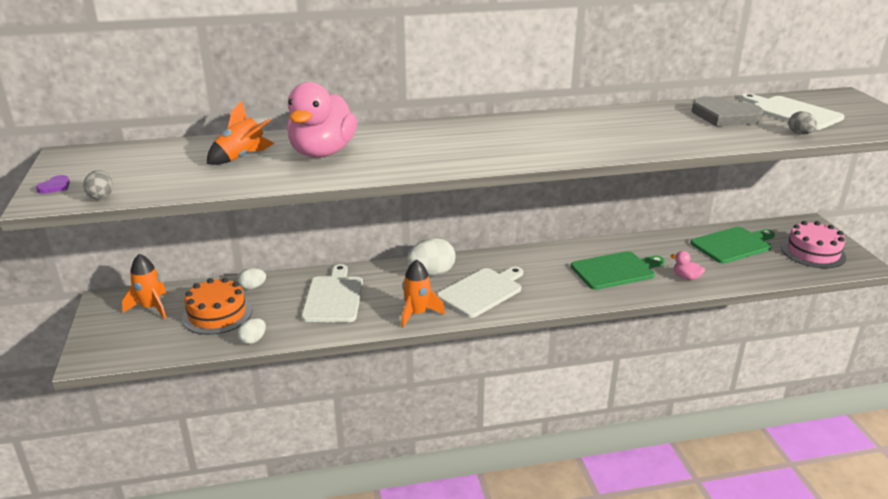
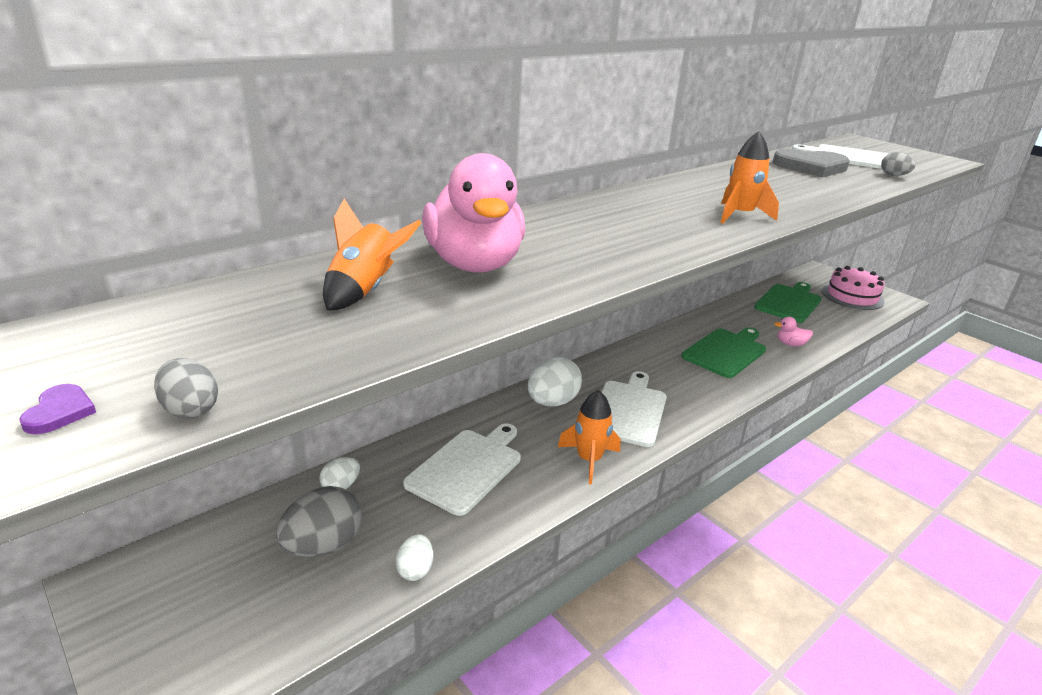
camera: 30 degrees left, 0 degrees up
orange rocket [122,254,167,319] -> orange rocket moved to [720,131,779,224]
orange cake [182,278,252,335] -> grey egg [276,486,362,557]
white cutting board [301,264,363,322] -> white cutting board turned 60 degrees clockwise [403,423,521,516]

